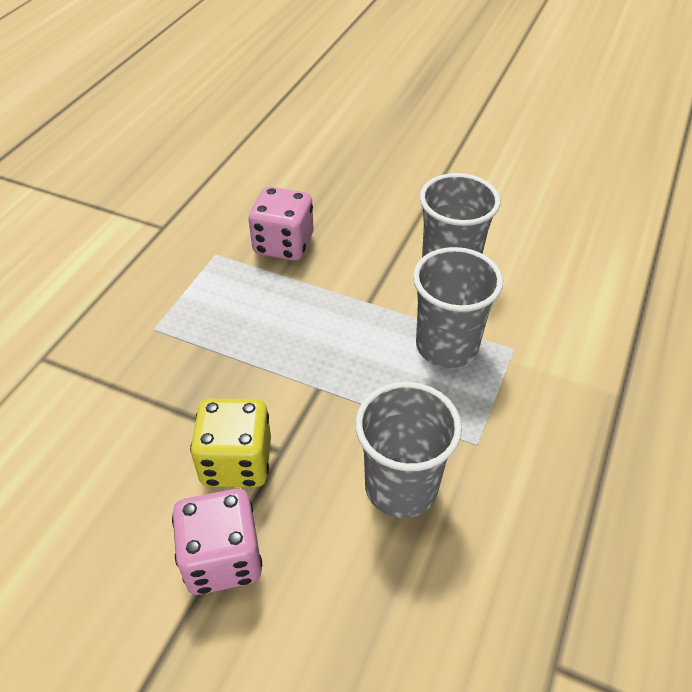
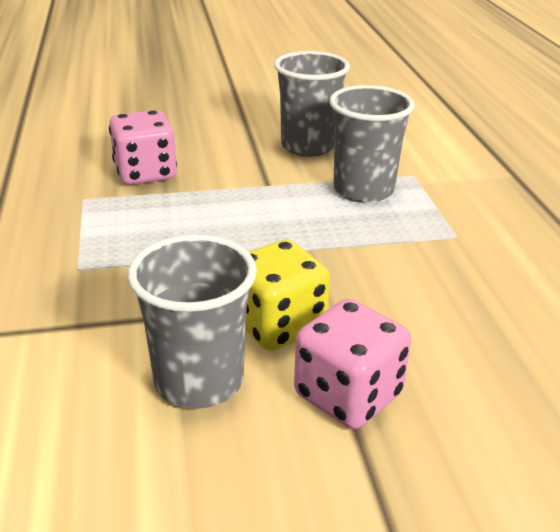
camera: 35 degrees left, 15 degrees down
grey cup [355,382,462,518] -> grey cup moved to [128,235,257,409]

